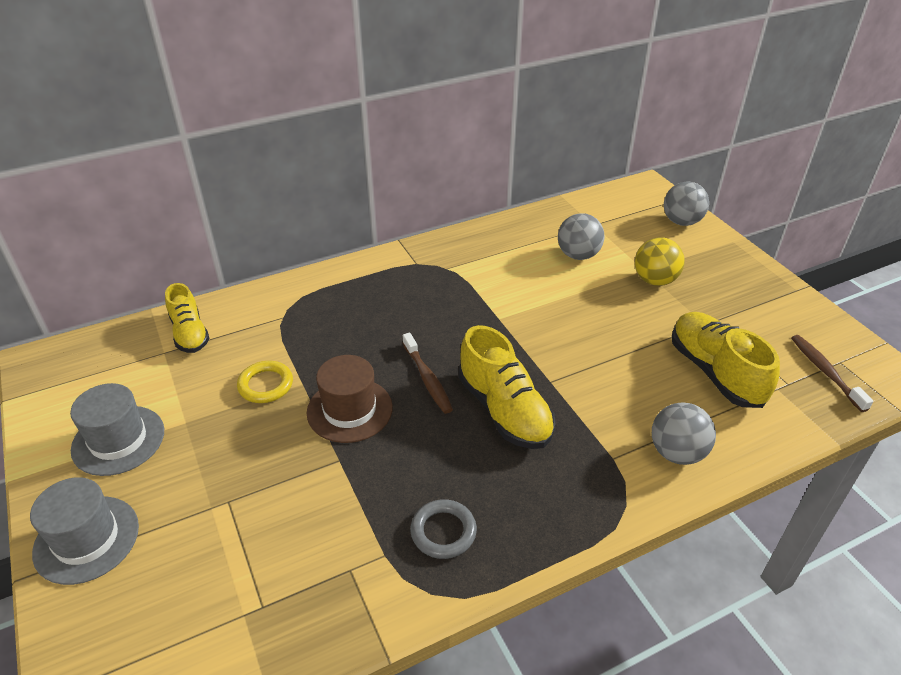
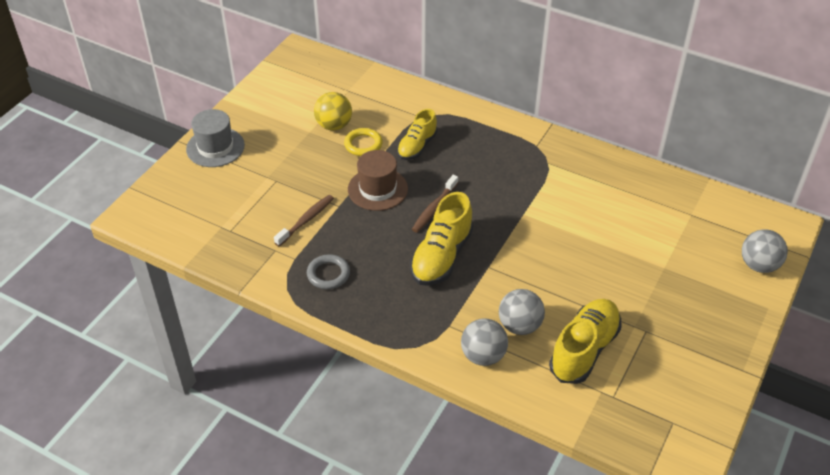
camera: 55 degrees right, 5 degrees up
grey hat [70,383,164,476] -> none
yellow shoe [165,283,210,353] -> yellow shoe moved to [397,109,438,160]
grey ball [558,213,604,260] -> grey ball moved to [499,289,545,335]
yellow ball [635,237,684,286] -> yellow ball moved to [314,92,352,130]
brown toothbrush [791,335,873,412] -> brown toothbrush moved to [274,195,334,247]

